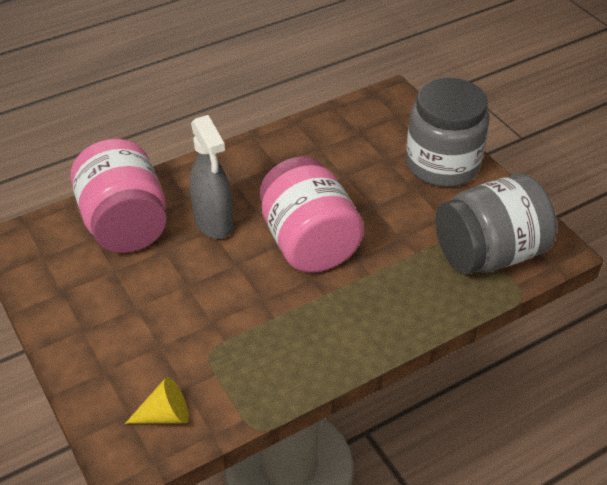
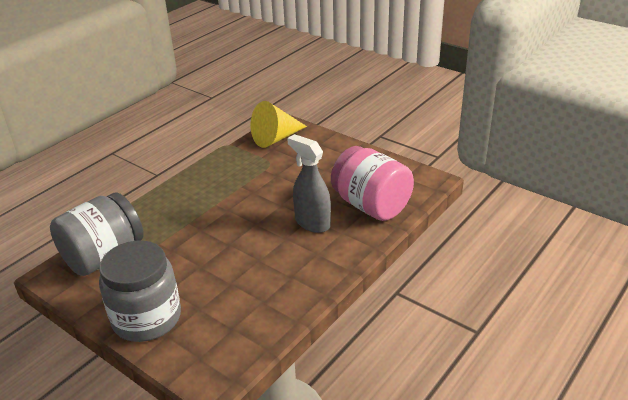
camera: 160 degrees right, 10 degrees down
yellow cone [125,377,189,424] -> yellow cone [251,101,307,148], size x1.78
pink jar [259,157,364,273] -> none

